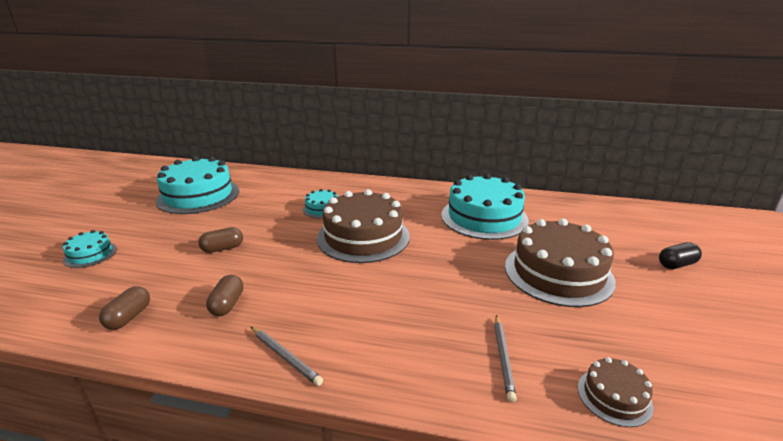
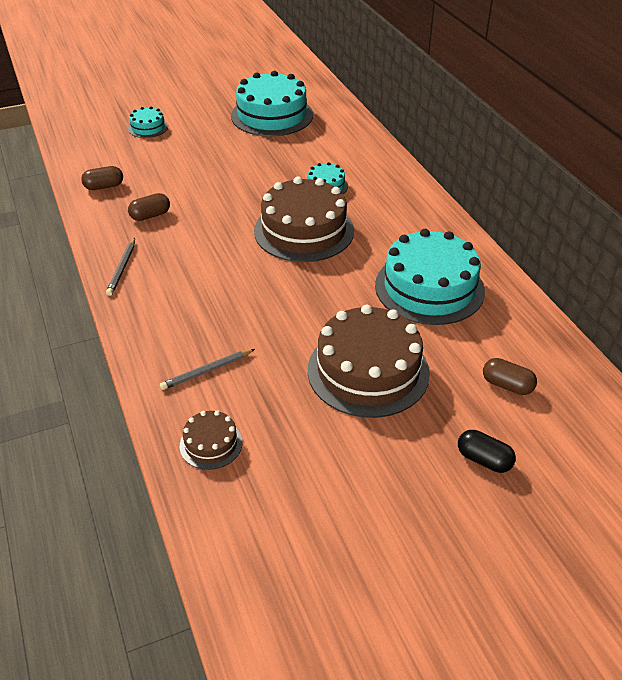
camera: 55 degrees right, 15 degrees up
brown capsule [198,227,243,253] -> brown capsule moved to [483,358,537,395]

